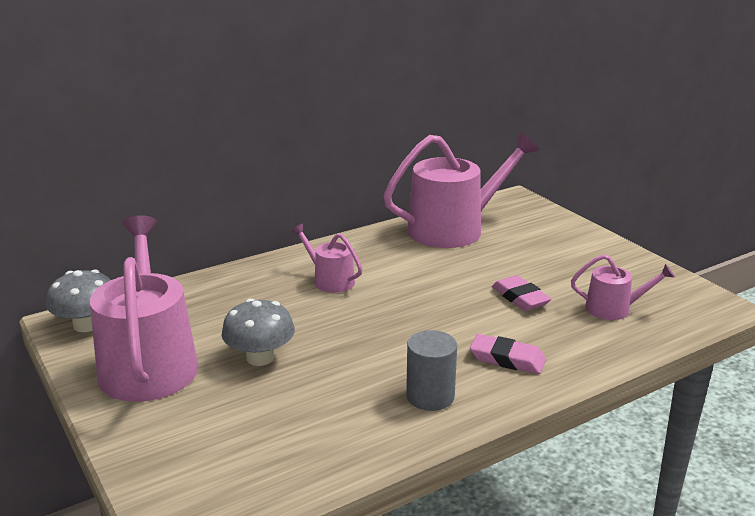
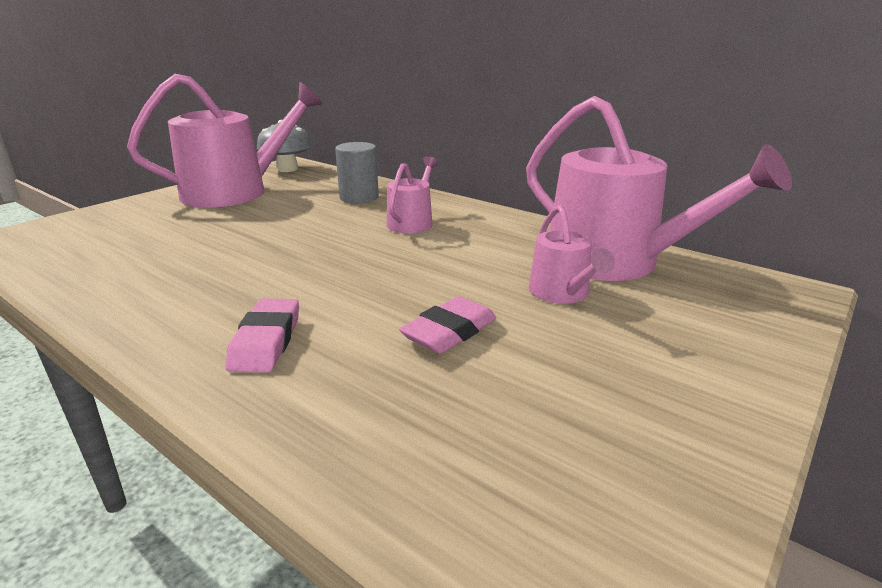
camera: 70 degrees right, 0 degrees up
grey mushroom [222,298,295,366] -> none
grey cylinder [406,330,457,411] -> grey cylinder moved to [335,142,379,204]
pink watering can [571,254,675,320] -> pink watering can moved to [529,205,615,304]

